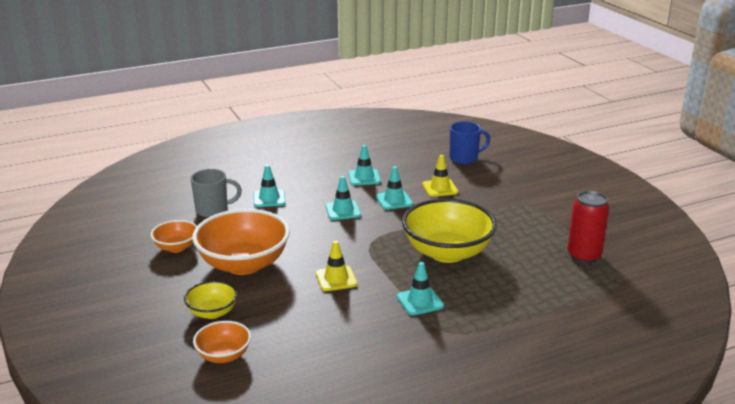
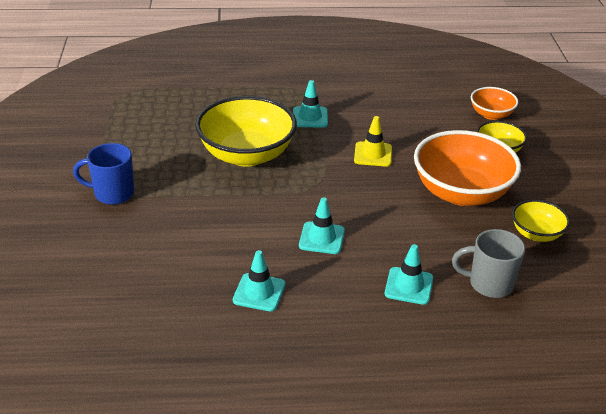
camera: 160 degrees left, 10 degrees up
orange bowl [151,220,197,253] -> yellow bowl [512,200,570,242]
turquoise traffic cone [376,166,413,210] -> none
yellow traffic cone [422,155,458,197] -> none
blue mug [450,121,491,164] -> blue mug moved to [73,143,134,205]
red can [567,191,609,264] -> none

